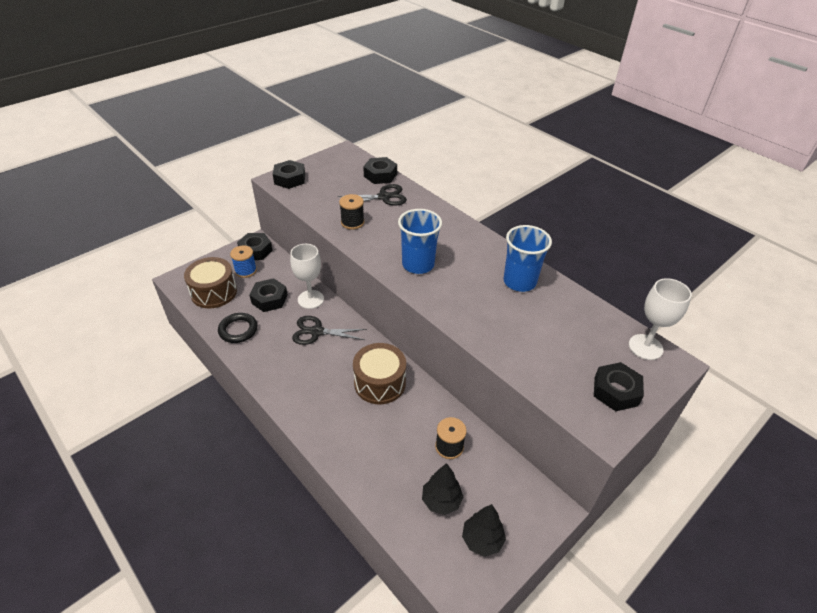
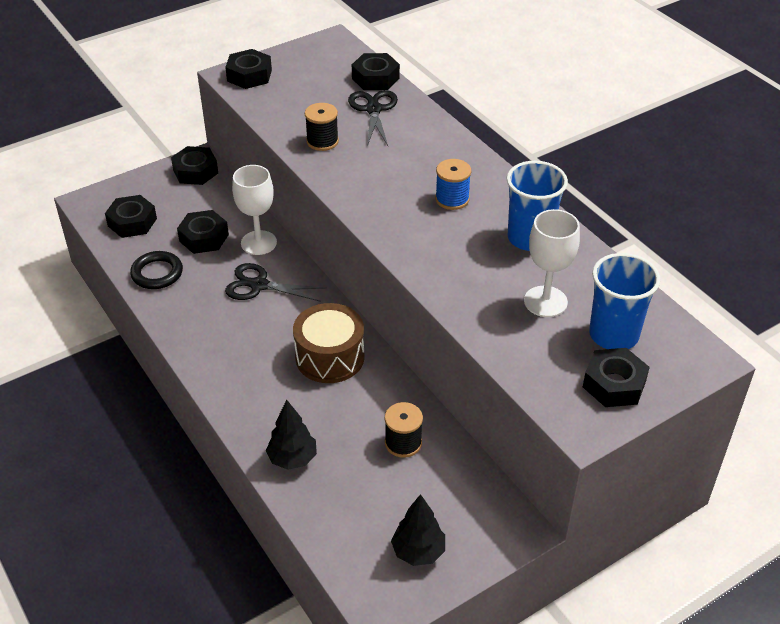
camera: 10 degrees right, 0 degrees up
brown drum [184,257,237,308] -> black nut [105,195,157,238]
blue spool [230,245,257,278] -> blue spool moved to [435,159,471,210]
black scissors [338,184,407,206] -> black scissors turned 90 degrees counterclockwise [348,90,398,146]
blue cup [398,209,442,274] -> blue cup moved to [589,253,660,349]
black tree [422,463,463,515] -> black tree moved to [266,400,317,470]
white goblet [629,278,692,360] -> white goblet moved to [524,209,580,317]

